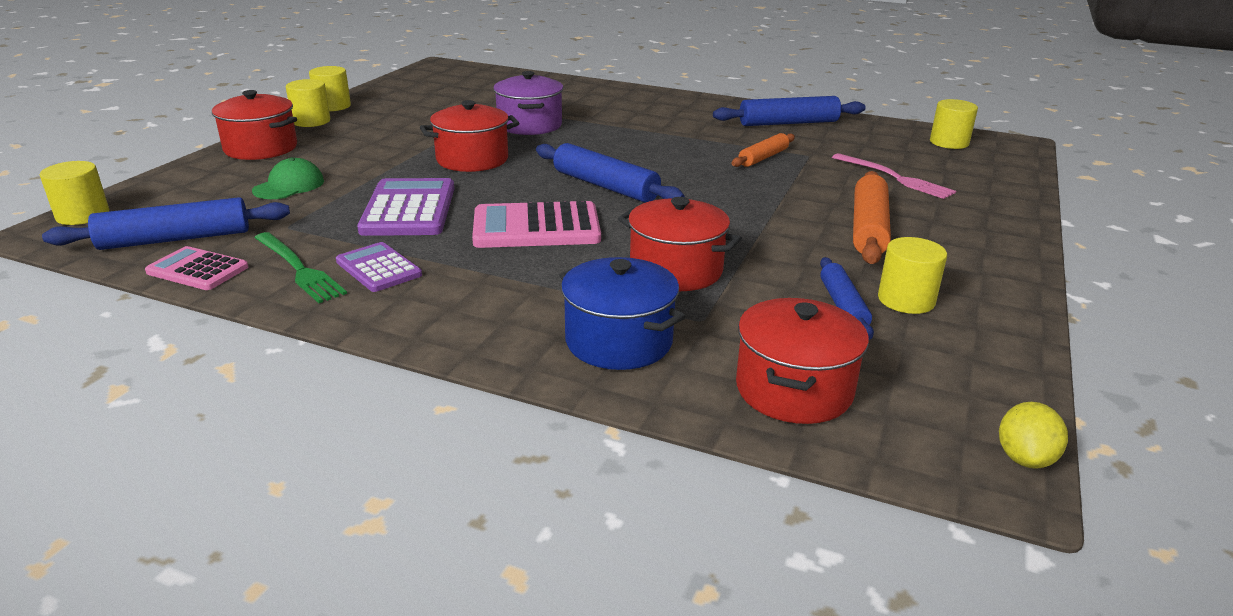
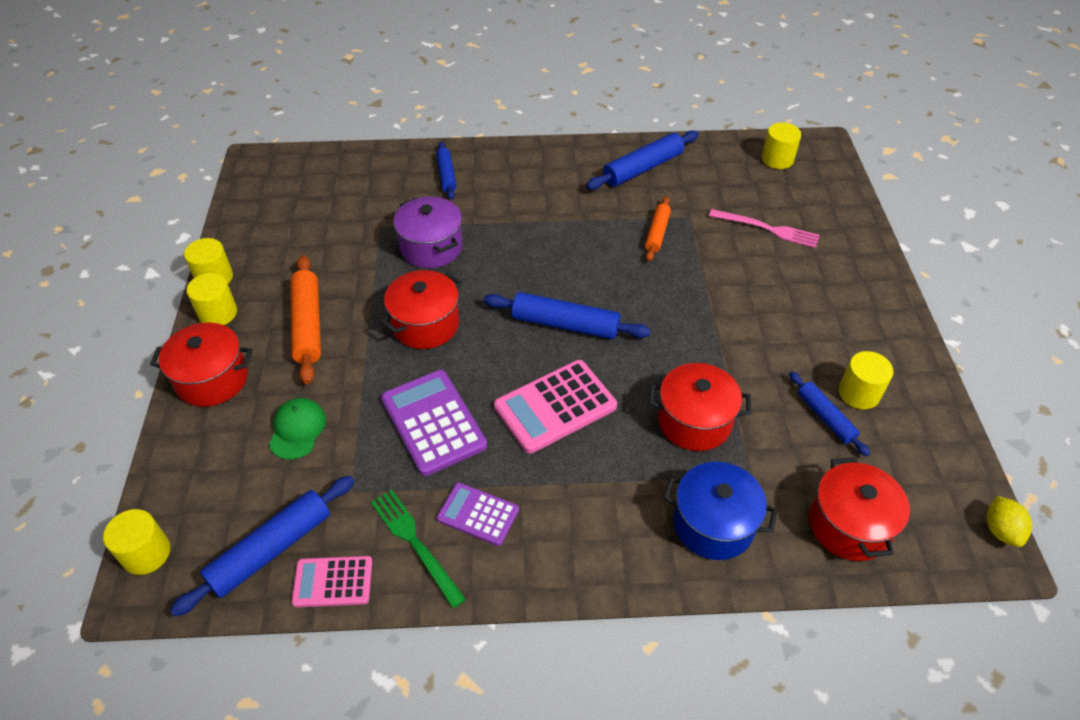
camera: 25 degrees left, 20 degrees up
green fork [254,232,347,303] -> green fork turned 150 degrees counterclockwise [371,489,466,608]
orange rolling pin [853,171,891,264] -> orange rolling pin moved to [290,255,321,384]
none -> blue rolling pin [436,142,457,200]

